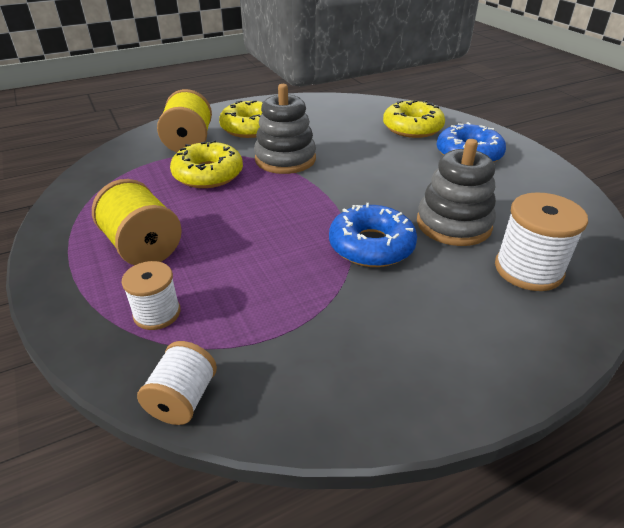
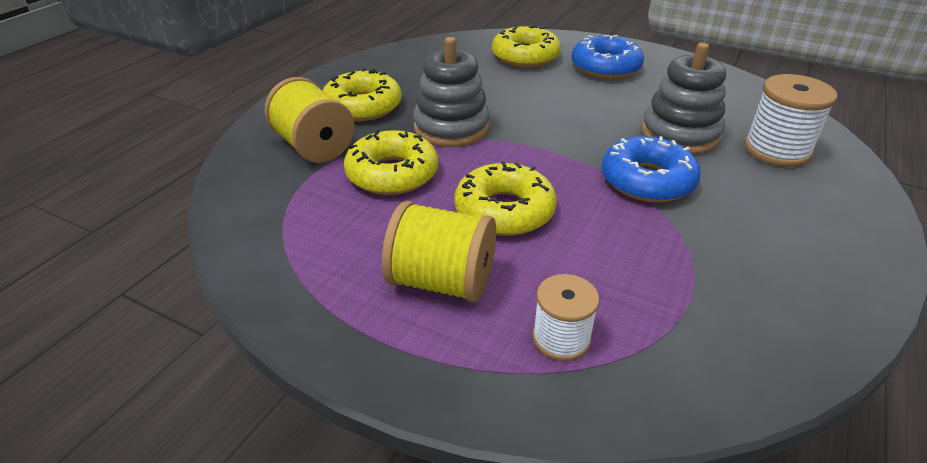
camera: 35 degrees left, 0 degrees up
white spool [137,341,217,425] -> none
none -> yellow donut [454,161,557,236]

